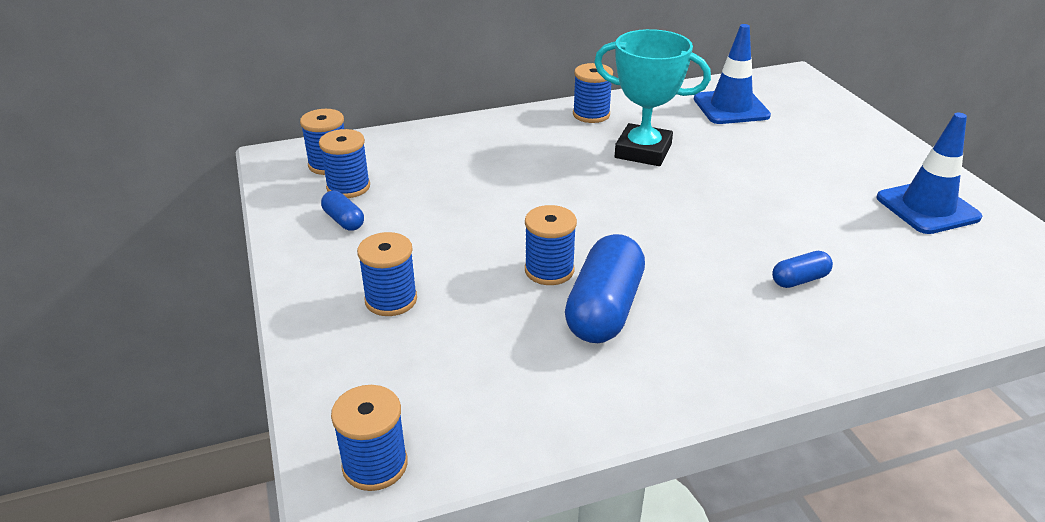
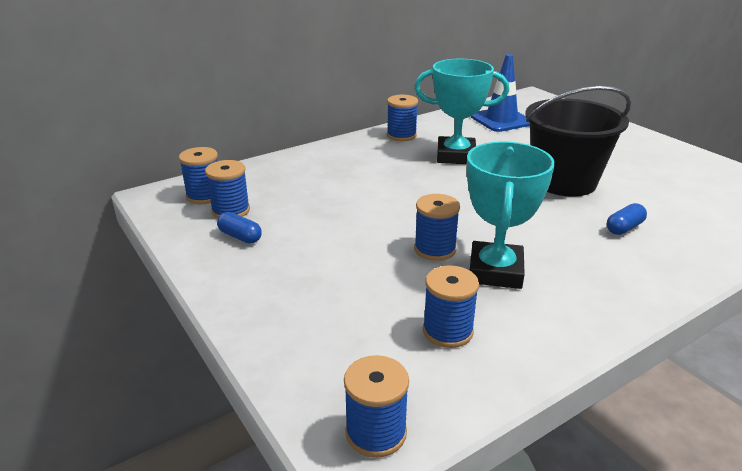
camera: 15 degrees left, 5 degrees down
blue spool [357,232,417,316] -> blue spool moved to [423,265,479,348]
blue capsule [565,234,645,343] -> turquoise trophy [467,141,555,289]
blue traffic cone [876,113,982,234] -> none
none -> black bucket [525,86,631,197]

